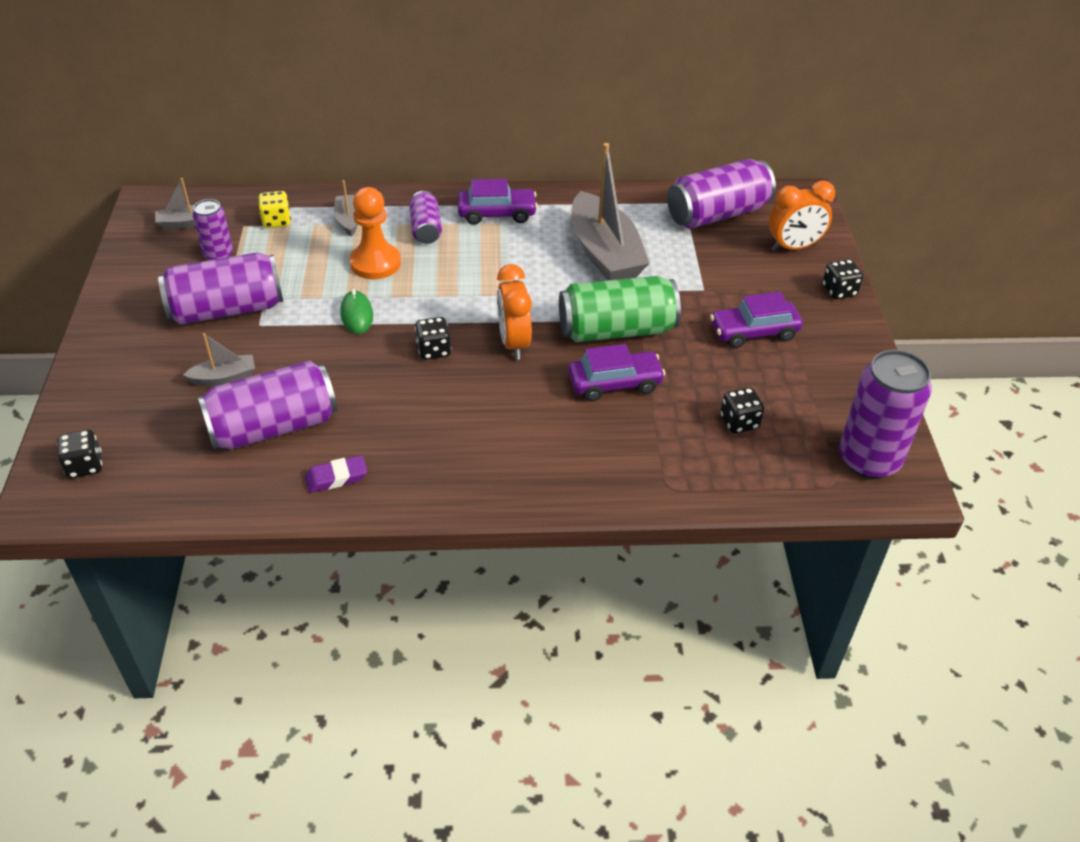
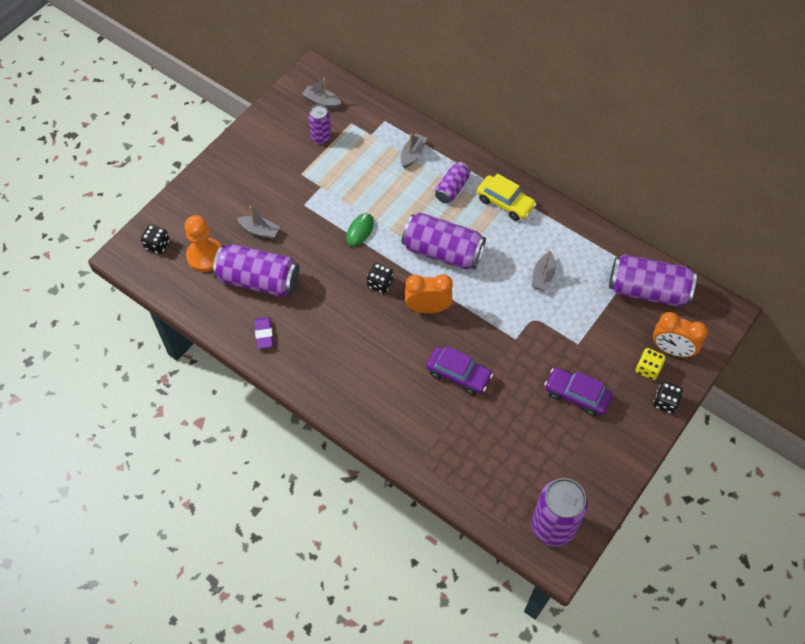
camera: 40 degrees right, 15 degrees up
purple can [158,252,283,325] -> purple can moved to [402,212,486,269]
yellow dice [258,191,291,228] -> yellow dice moved to [636,348,666,380]
purple eraser [305,455,367,493] -> purple eraser turned 60 degrees clockwise [254,317,273,349]
orange pawn [349,187,401,279] -> orange pawn moved to [185,215,221,272]
purple car [458,179,538,225] -> yellow car [477,173,536,221]
orange clock [497,264,532,360] -> orange clock turned 60 degrees clockwise [405,274,453,313]
green can [559,276,681,342] -> none
grey boat [571,143,650,280] -> grey boat [532,250,556,291], size x0.46
black dice [720,387,764,434] -> none

